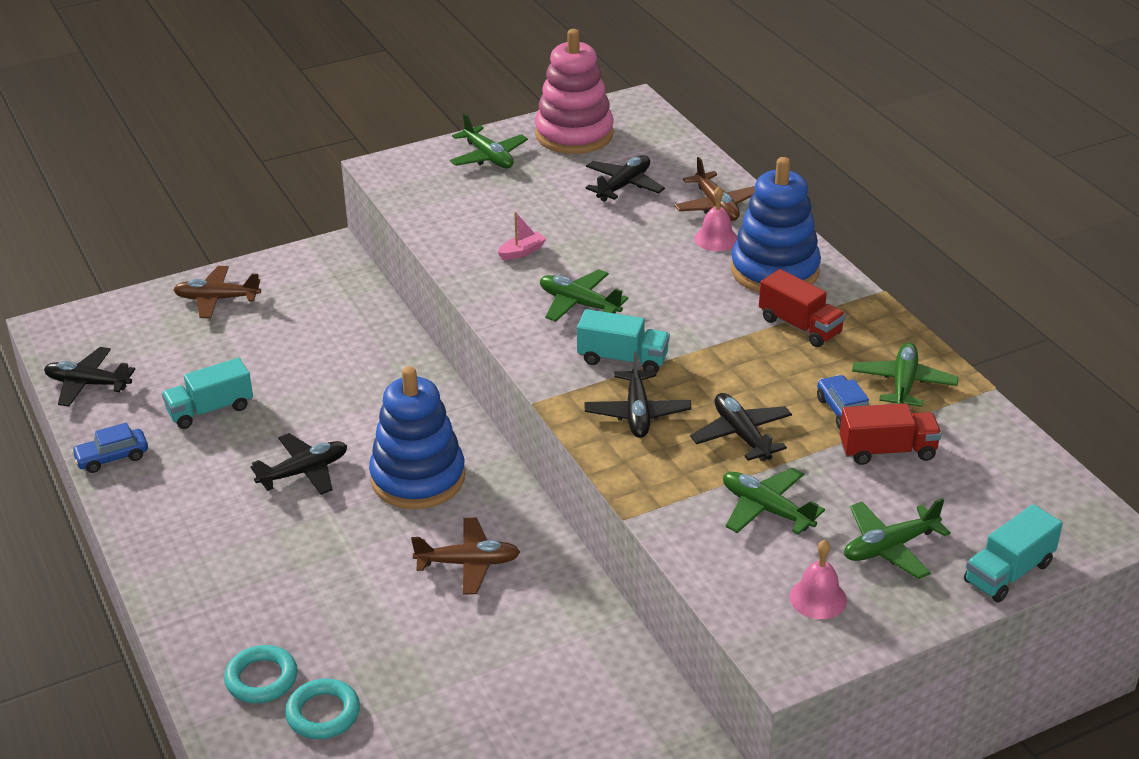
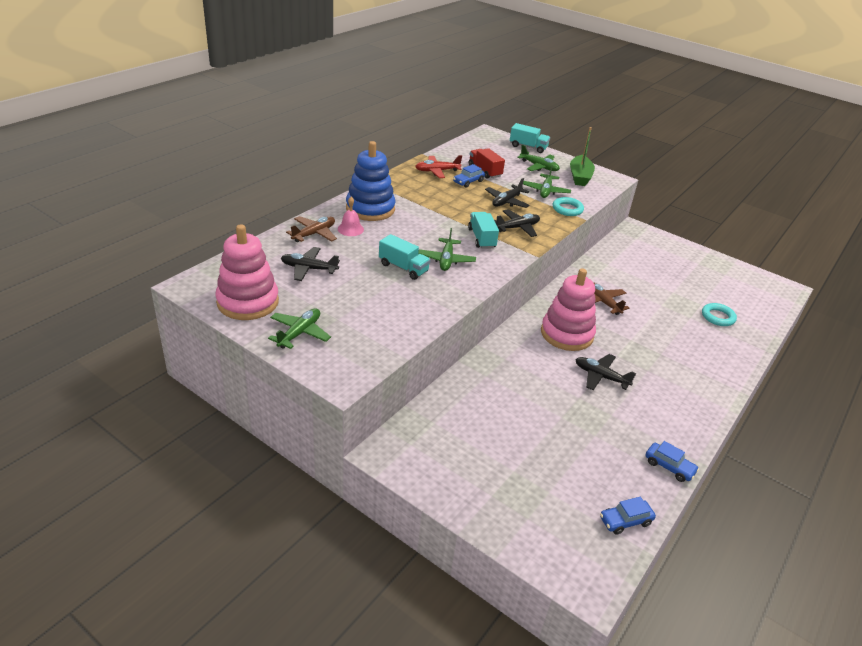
camera: 120 degrees left, 0 degrees up
black plane [44,347,135,406] -> blue car [600,497,656,535]
turquoise truck [162,358,253,429] -> turquoise truck moved to [379,234,431,280]
brown plane [173,266,261,318] -> none
turquoise ring [224,645,297,703] -> turquoise ring moved to [553,197,584,216]
blue stacking toy [369,366,465,509] -> pink stacking toy [541,268,596,351]
pink boat [497,212,546,260] -> none
red truck [759,269,846,347] -> none
pink bell [789,540,847,619] -> green boat [570,127,595,186]
green plane [852,342,959,407] -> red plane [415,155,462,178]

